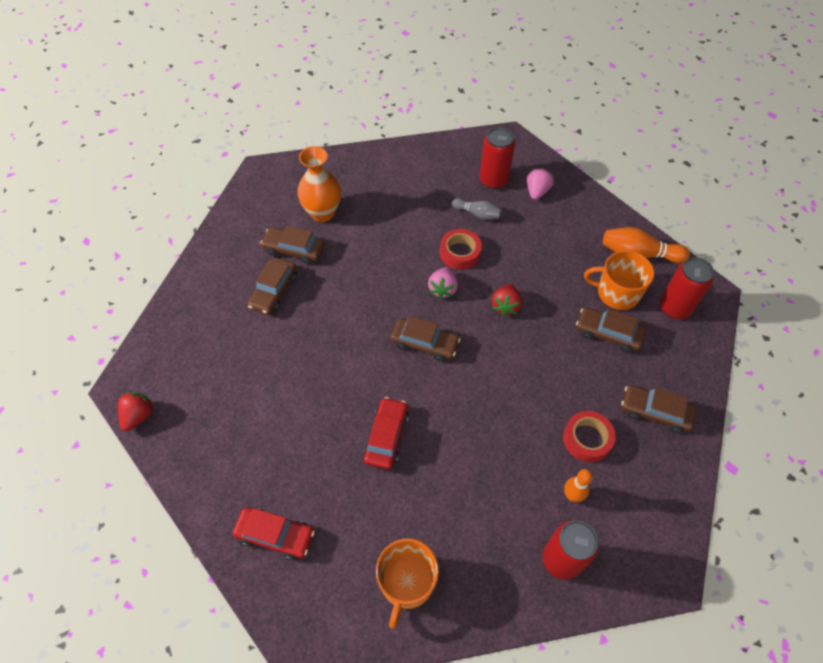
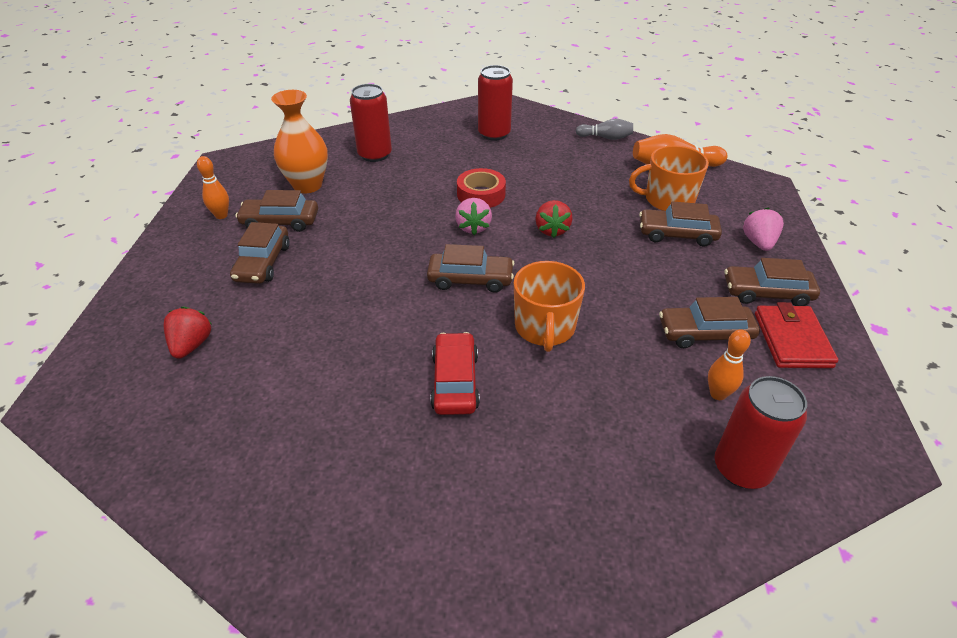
camera: 15 degrees left, 15 degrees down
red strawberry [118,392,154,431] -> red strawberry moved to [164,306,212,359]
red car [233,507,315,560] -> none
orange mug [376,539,439,629] -> orange mug moved to [514,261,585,352]
grey bowling pin [452,198,502,220] -> grey bowling pin moved to [576,119,633,140]
pink strawberry [527,168,554,200] -> pink strawberry moved to [743,207,784,251]
red tape [563,411,616,462] -> brown car [659,297,760,348]
red can [660,257,714,319] -> red can moved to [350,84,392,162]
none -> orange bowling pin [197,156,229,219]
none -> red wallet [755,302,838,368]

